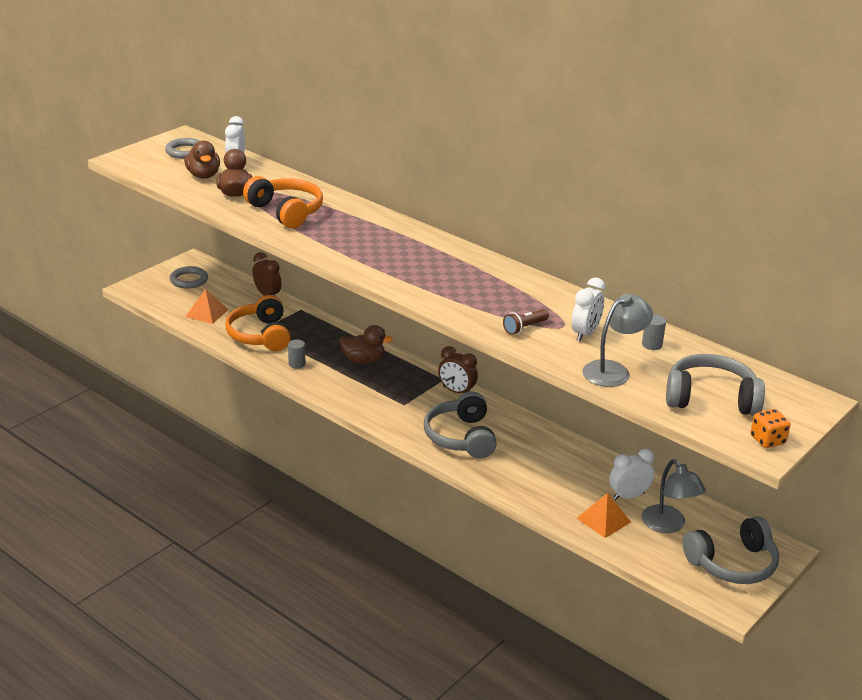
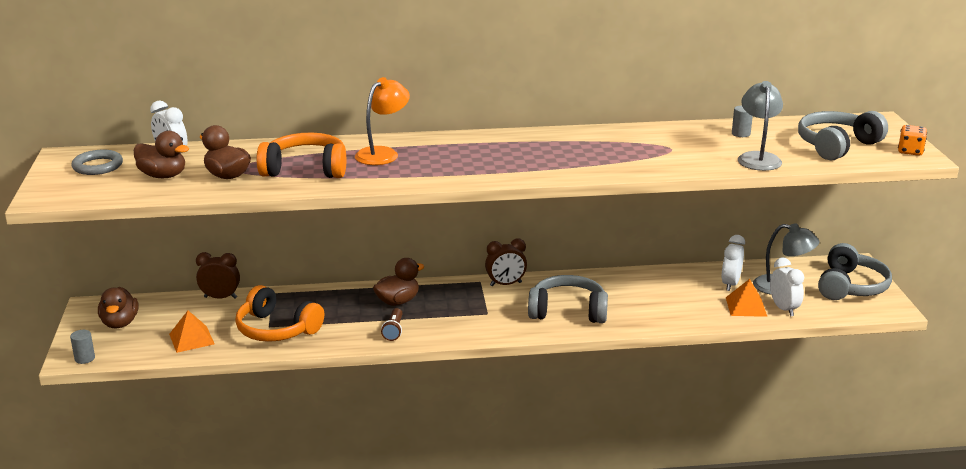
camera: 45 degrees left, 5 degrees down
grey ring [170,266,208,288] -> brown duck [98,287,138,328]
grey cylinder [288,340,305,369] -> grey cylinder moved to [70,330,95,364]
grey headphones [424,392,497,458] -> grey headphones turned 150 degrees clockwise [528,275,608,323]
brown flashlight [503,309,549,335] -> brown flashlight moved to [381,308,403,341]
white clock [572,278,605,341] -> white clock moved to [770,258,804,316]
none -> orange lamp [355,77,410,165]

